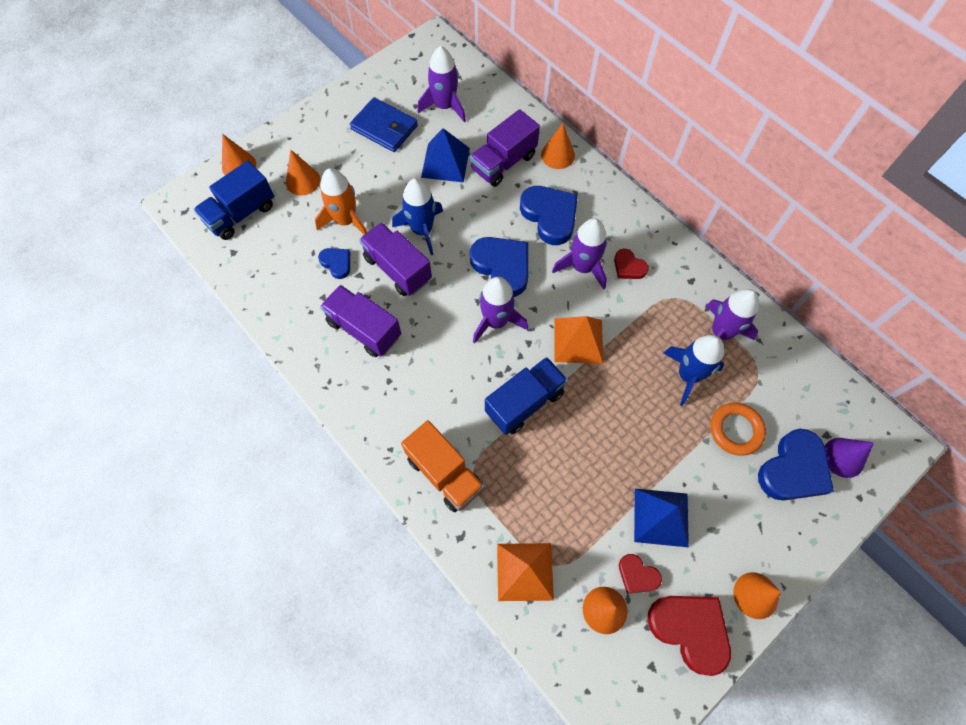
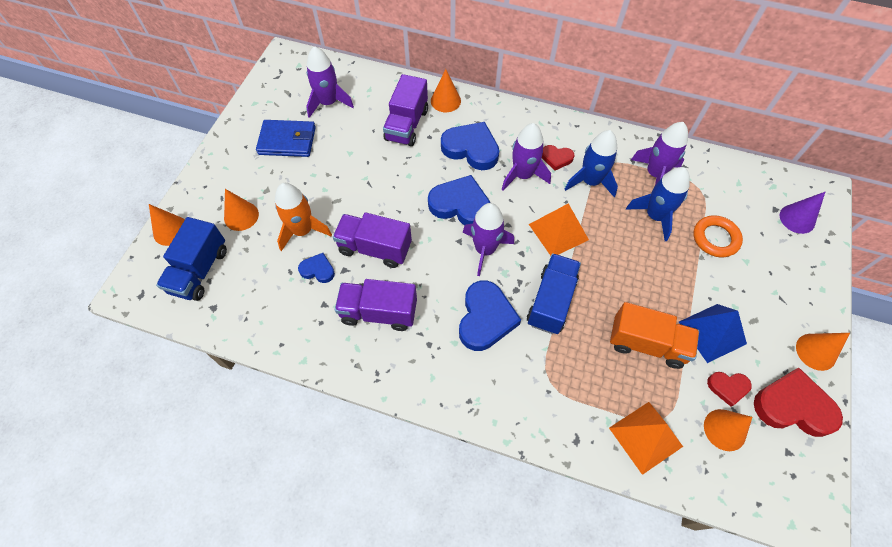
camera: 30 degrees left, 5 degrees down
blue rocket [392,178,443,255] -> blue rocket moved to [565,130,618,197]
orange truck [401,420,484,512] -> orange truck moved to [610,302,699,369]
blue pyramid [421,128,470,182] -> none
blue heart [758,429,834,501] -> blue heart moved to [459,280,521,351]

